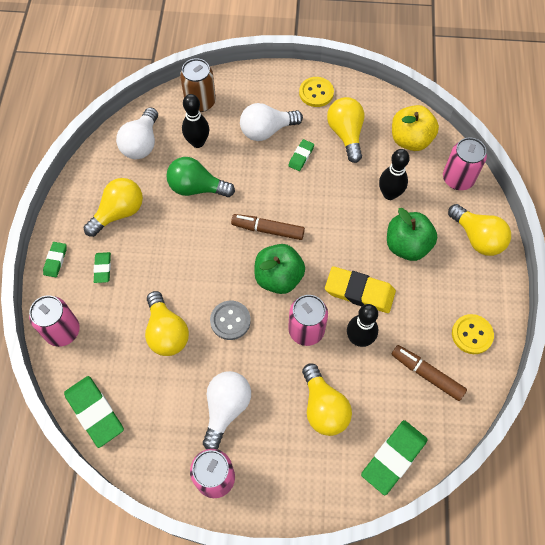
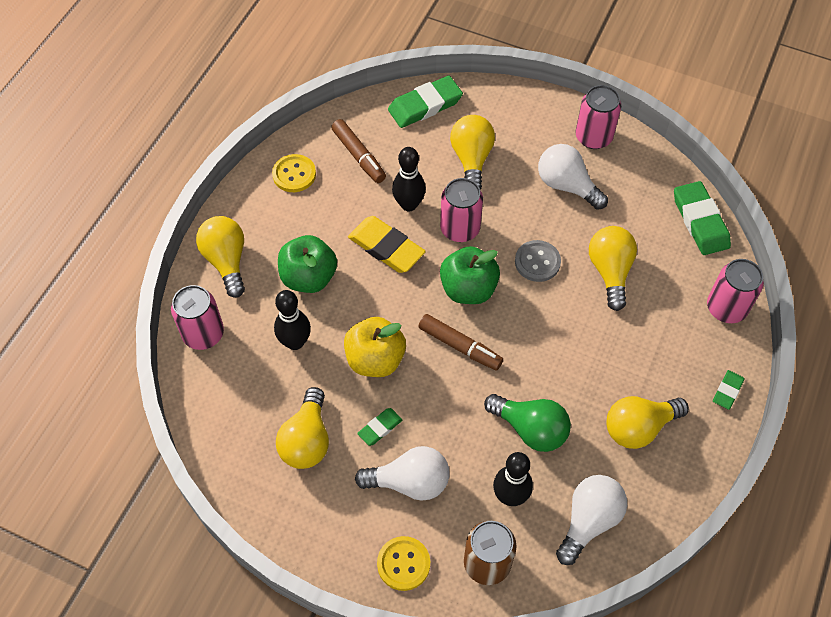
camera: 160 degrees left, 5 degrees down
green eraser [93,252,111,283] -> none
white light bulb [203,371,251,449] -> white light bulb turned 90 degrees clockwise [538,144,608,210]
yellow button [299,77,334,107] -> yellow button moved to [377,536,430,591]
yellow apple [392,105,439,151] -> yellow apple moved to [344,317,406,377]

